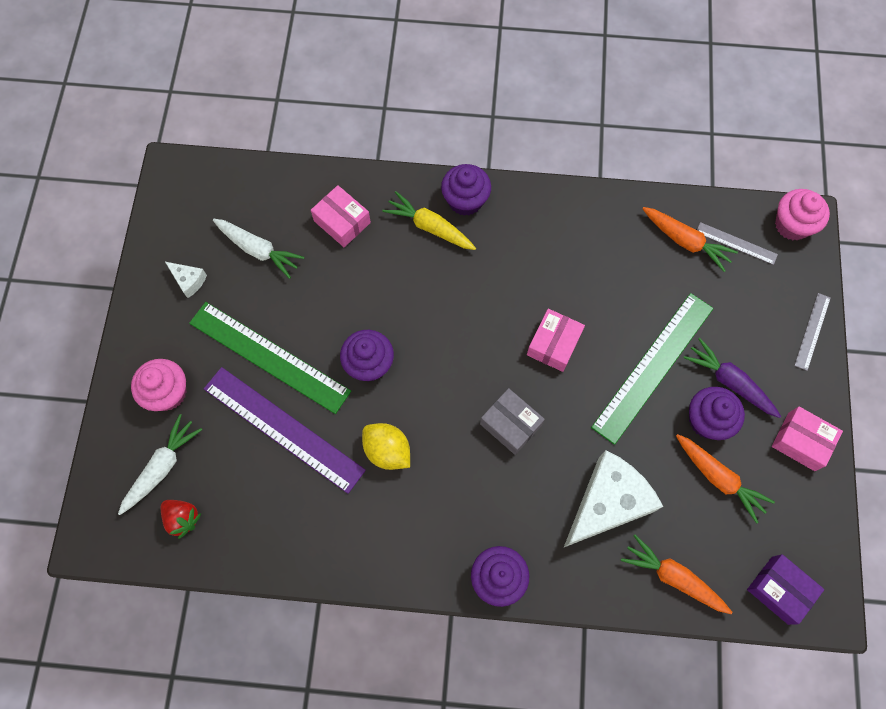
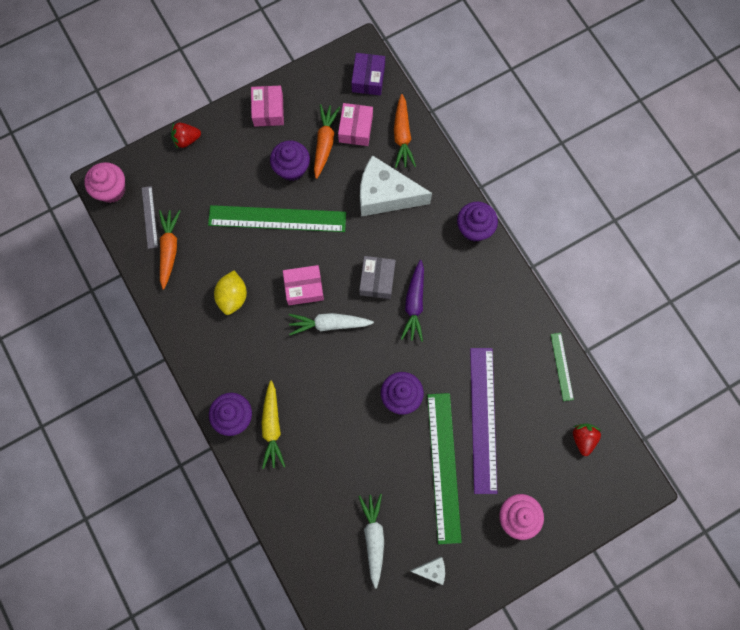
camera: 125 degrees left, 5 degrees up
white carrot [118,414,203,515] -> white carrot moved to [289,313,374,335]
white cheese [165,262,207,298] -> white cheese turned 90 degrees clockwise [410,557,445,585]
pink box [311,185,371,247] -> pink box moved to [338,103,373,146]
yellow lemon [362,423,410,470] -> yellow lemon moved to [214,270,247,315]
purple carrot [684,338,781,418] -> purple carrot moved to [401,260,424,342]
grey ruler [794,293,831,371] -> red strawberry [171,123,201,148]
none -> green ruler [551,333,574,401]

